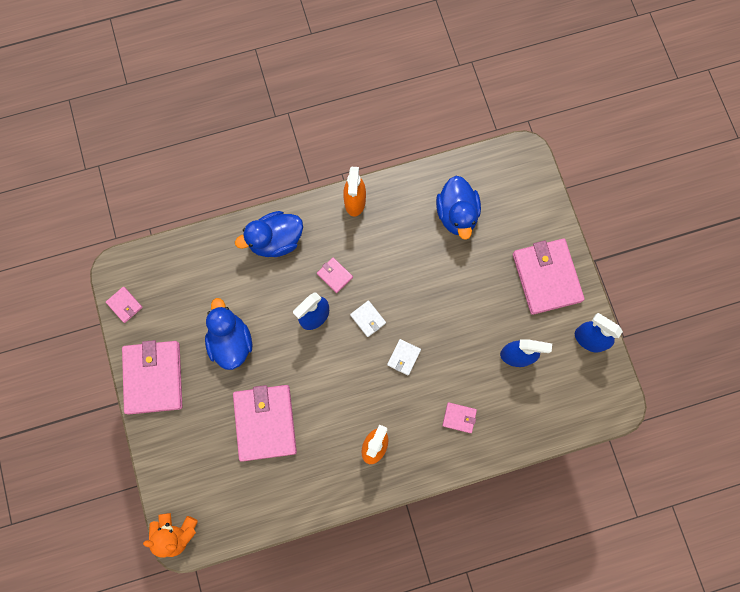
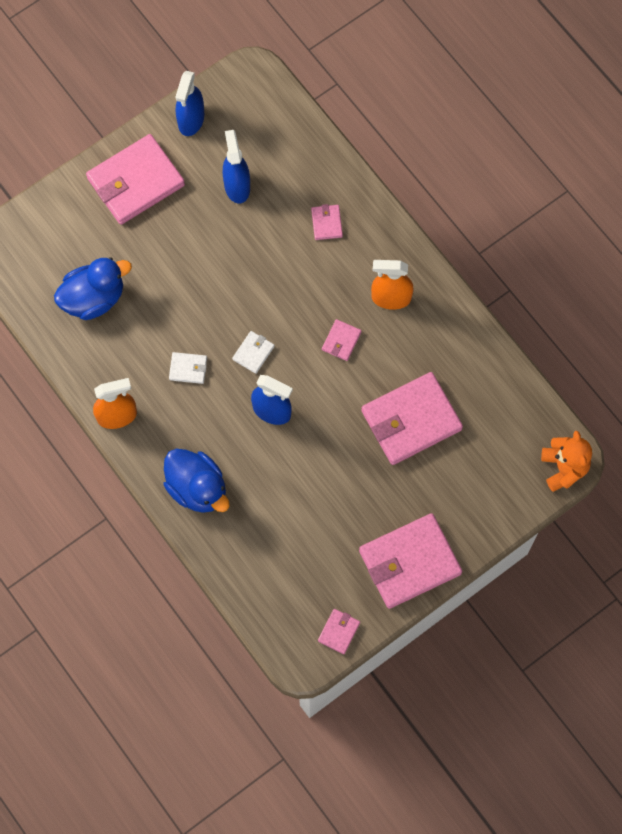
camera: 110 degrees left, 5 degrees down
blue duck [205,298,252,370] -> none
pink wallet [317,257,353,293] -> pink wallet moved to [322,319,361,361]
white wallet [387,339,421,375] -> white wallet moved to [169,352,207,384]

